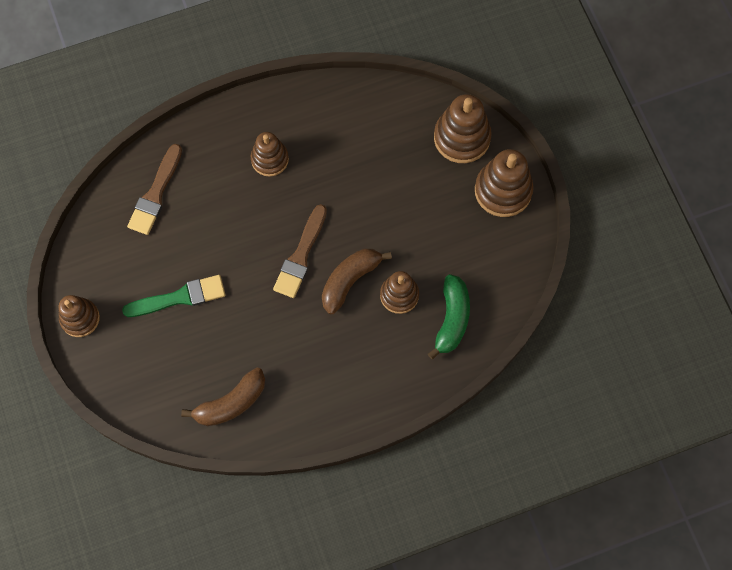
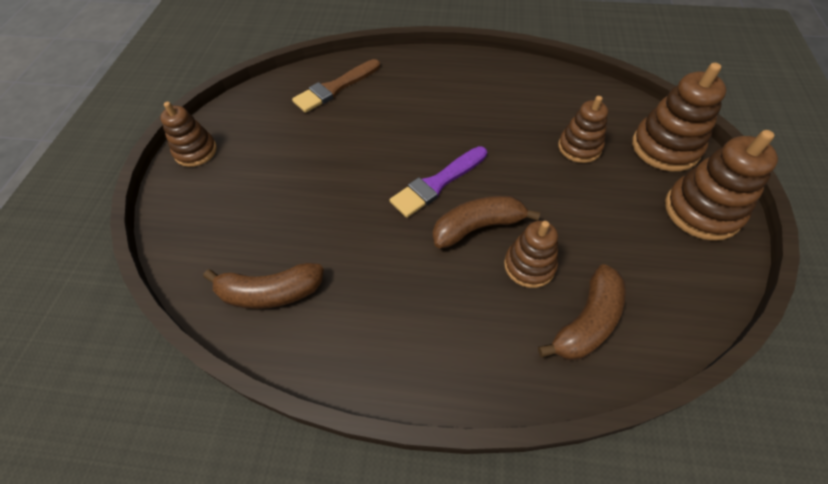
camera: 30 degrees right, 15 degrees down
green brush [122,275,226,317] -> none
brown stacking toy [251,132,289,177] -> brown stacking toy moved to [558,96,608,163]
brown brush [273,204,327,298] -> purple brush [390,146,487,218]
green banana [428,274,470,359] -> brown banana [538,264,626,360]

